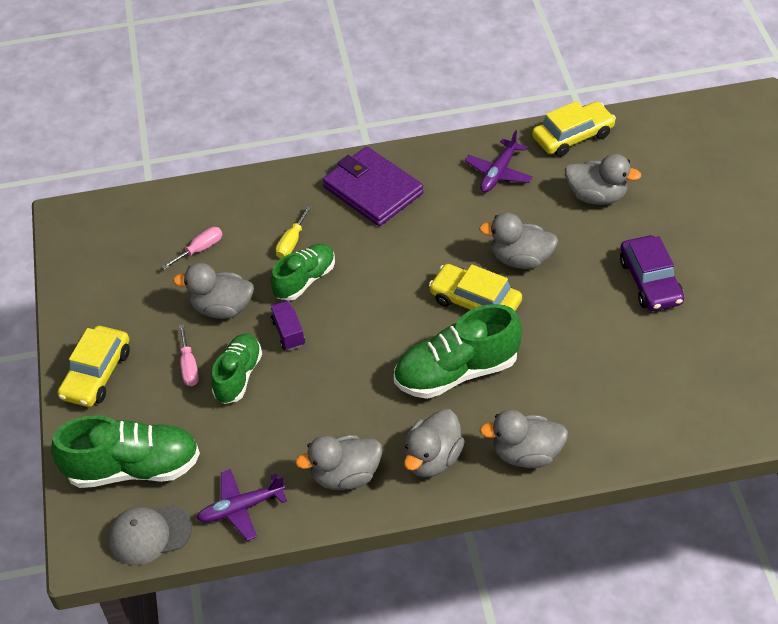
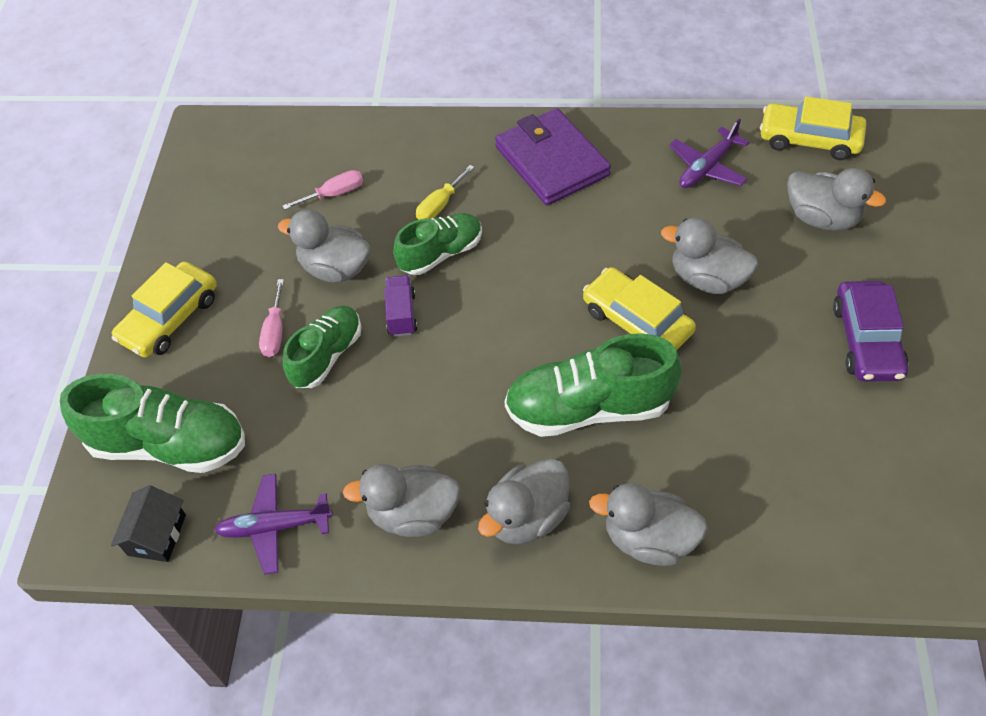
camera: 15 degrees right, 5 degrees up
grey cap [108,505,192,565] -> black house [111,485,186,562]
yellow car [532,101,616,157] -> yellow car turned 150 degrees counterclockwise [760,96,866,160]

